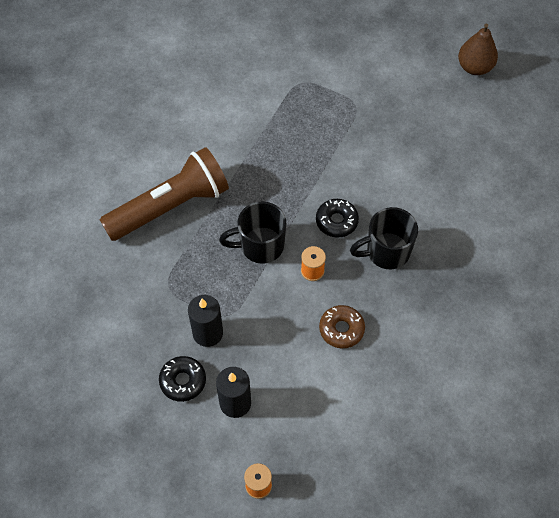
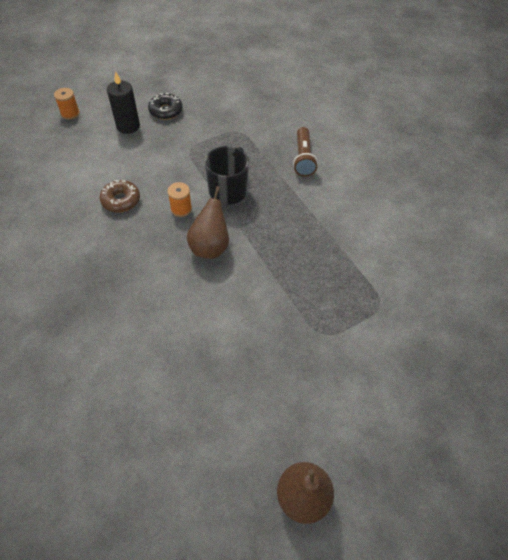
camera: 120 degrees right, 5 degrees down
brown flashlight [100,147,229,241] -> brown flashlight [293,127,318,177], size x0.54
black candle [188,295,223,347] -> none
black donut [316,199,359,238] -> brown pear [187,186,229,259]
black mug [350,207,418,269] -> none

